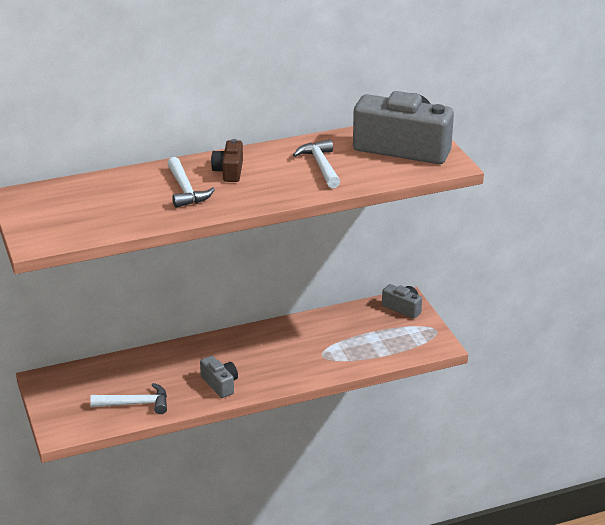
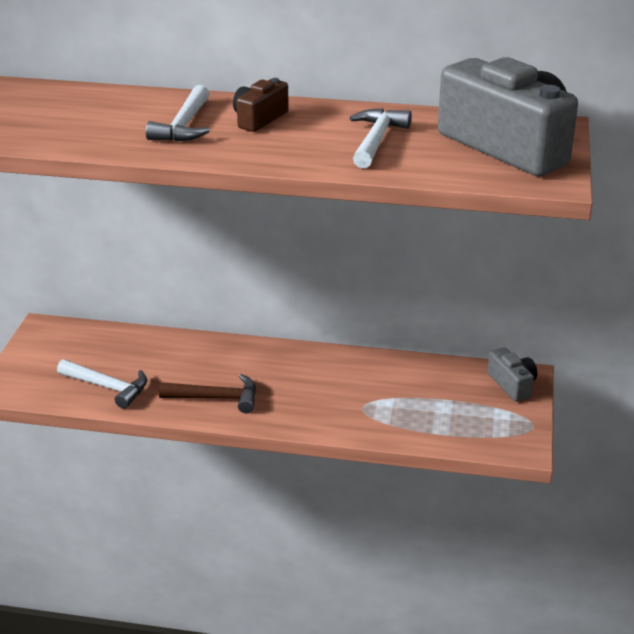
camera: 30 degrees right, 0 degrees up
grey camera [200,356,238,398] -> brown hammer [159,374,256,413]

